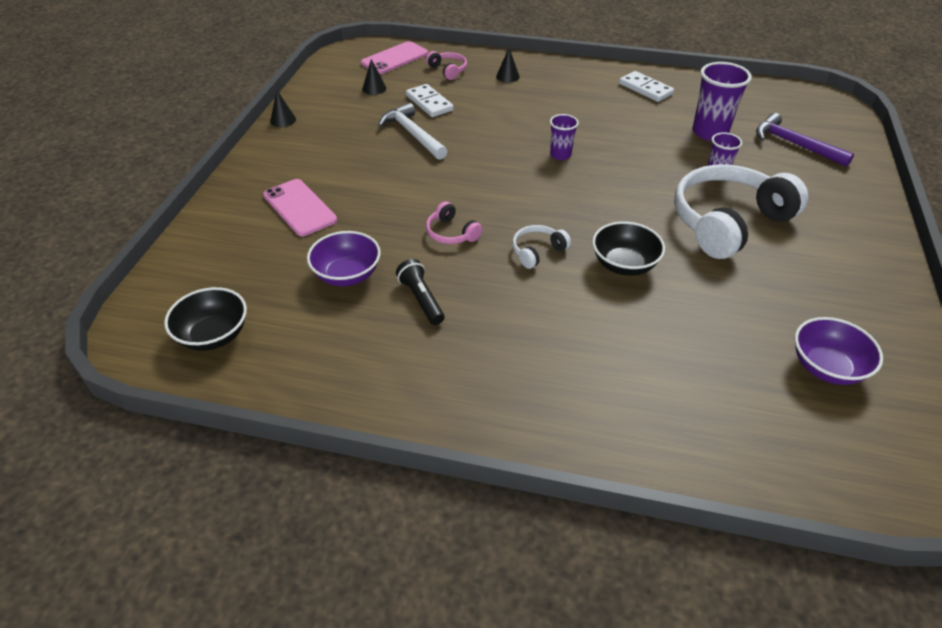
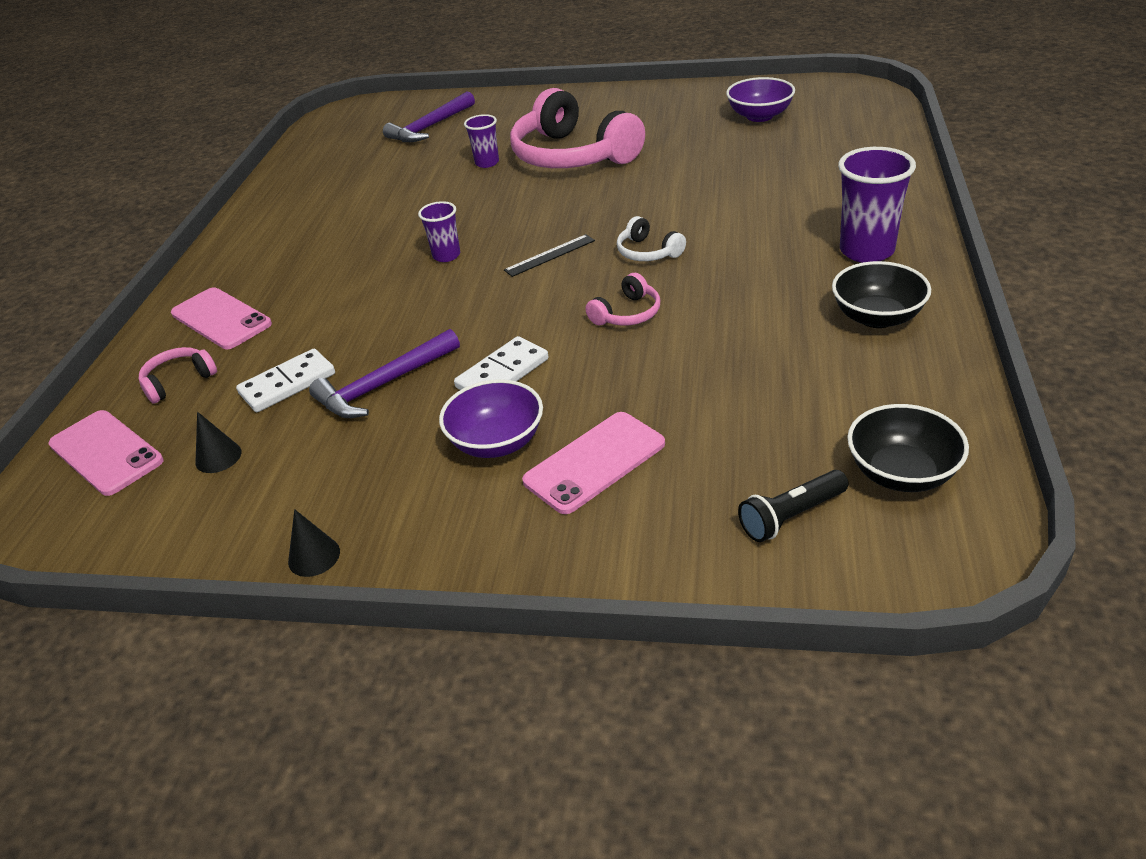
camera: 90 degrees left, 5 degrees down
purple bowl [307,231,381,286] -> purple bowl moved to [439,379,543,458]
white hammer [379,103,447,160] -> purple hammer [309,329,460,418]
black flashlight [396,259,444,325] -> black flashlight moved to [738,470,849,542]
black cone [496,48,520,82] -> pink phone [171,287,272,349]
black bowl [592,221,665,276] -> black bowl moved to [832,261,931,328]
white domino [619,71,674,102] -> white domino moved to [454,336,549,390]
white headphones [674,165,808,259] -> pink headphones [510,88,645,168]
purple cup [692,62,752,141] -> purple cup moved to [838,147,916,263]
none -> black ruler [504,234,595,277]

